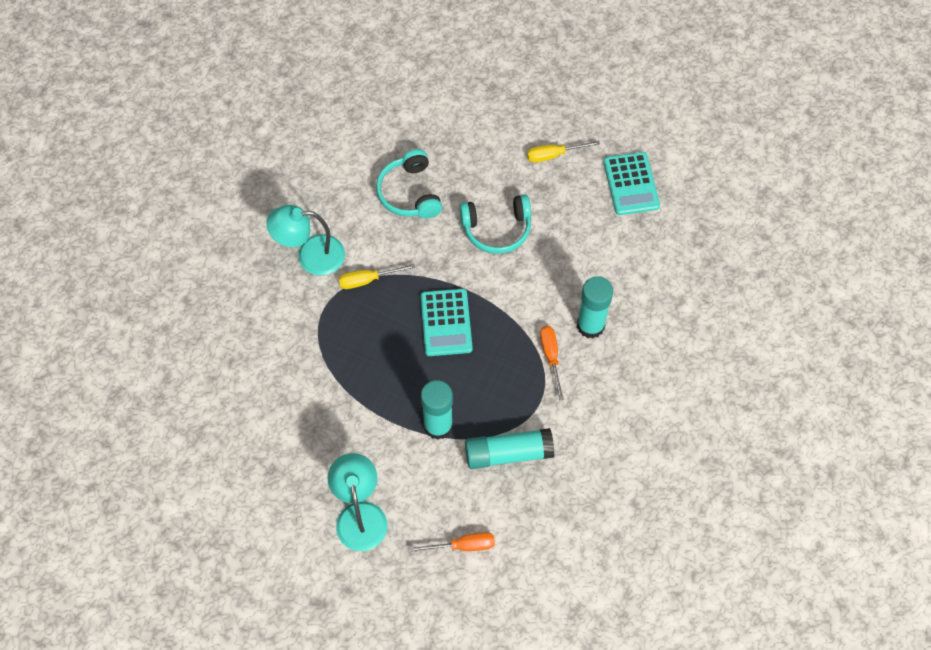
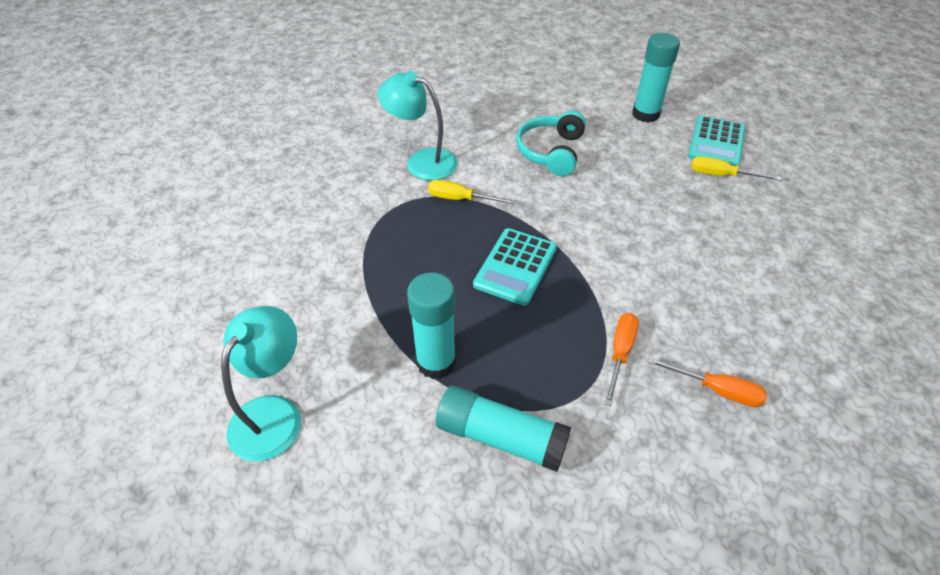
camera: 30 degrees right, 15 degrees down
orange screwdriver [409,532,495,552] -> orange screwdriver moved to [647,357,767,407]
turquoise headphones [459,194,531,254] -> none
turquoise glue stick [577,276,613,339] -> turquoise glue stick moved to [632,33,680,122]
turquoise calculator [603,152,660,215] -> turquoise calculator moved to [688,115,745,166]

